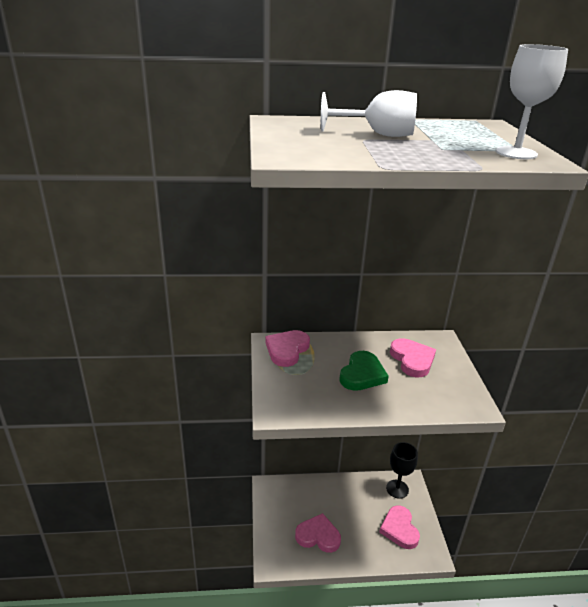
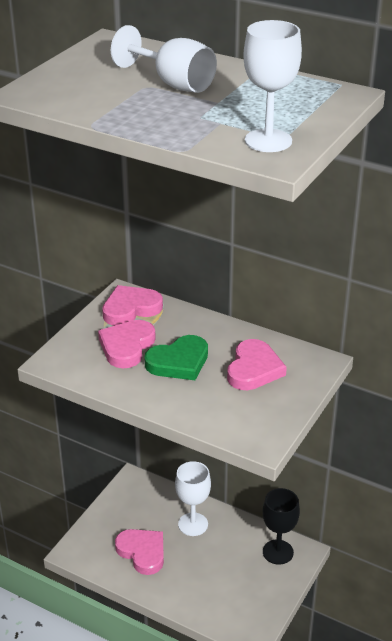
camera: 35 degrees right, 5 degrees up
pink heart [379,505,420,549] -> pink heart moved to [98,320,156,368]
none -> white goblet [175,461,211,536]

